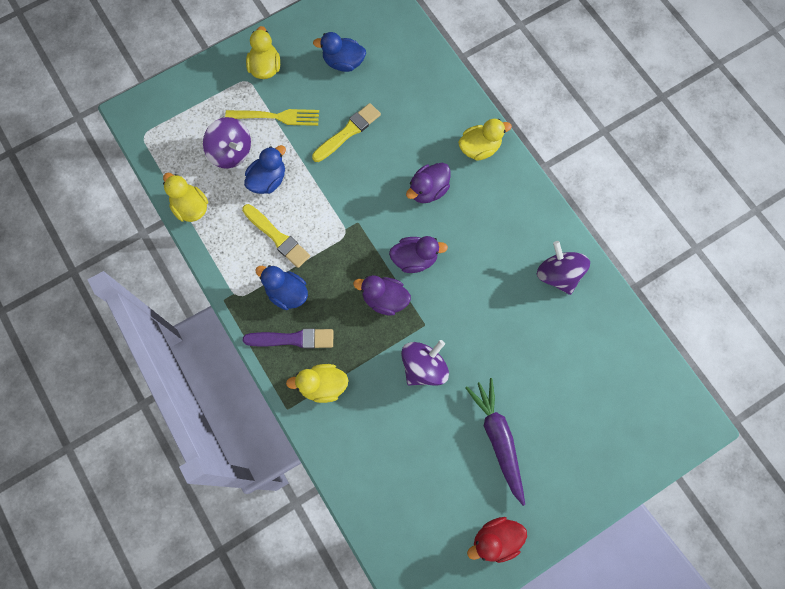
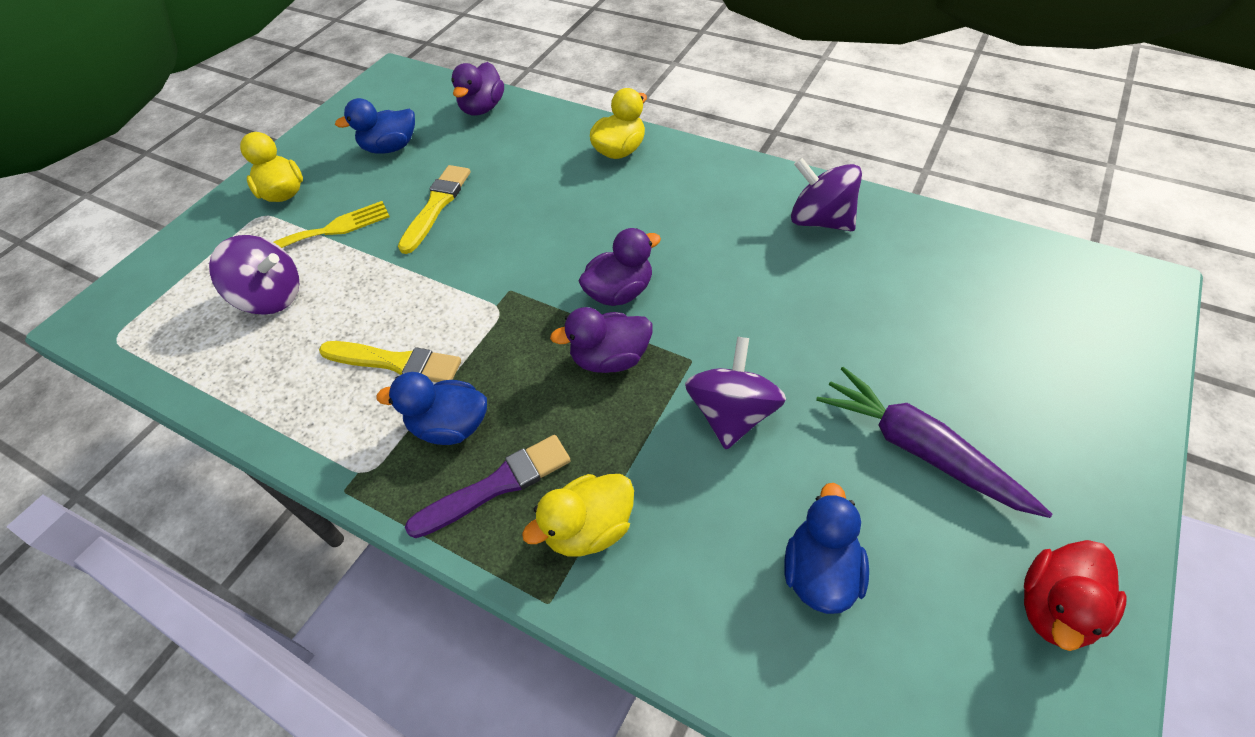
camera: 25 degrees left, 20 degrees down
yellow duck [163,173,208,222] -> none
blue duck [244,145,286,194] -> blue duck moved to [784,483,869,614]
purple duck [406,163,451,203] -> purple duck moved to [451,62,504,115]

